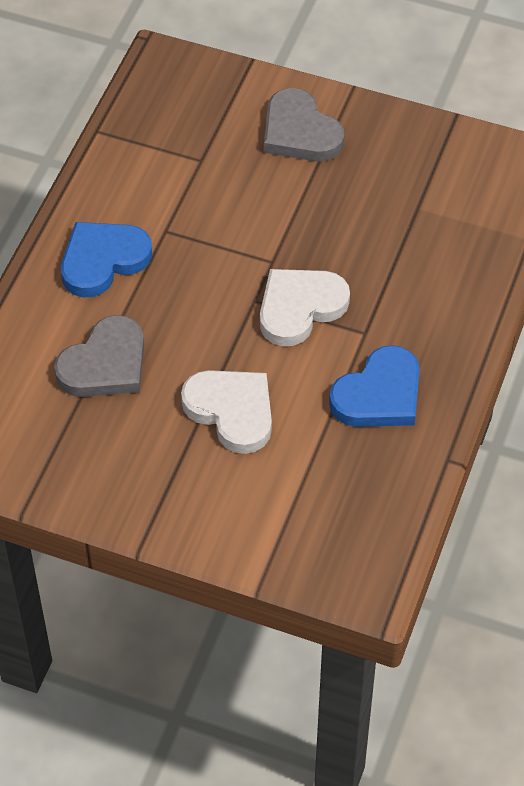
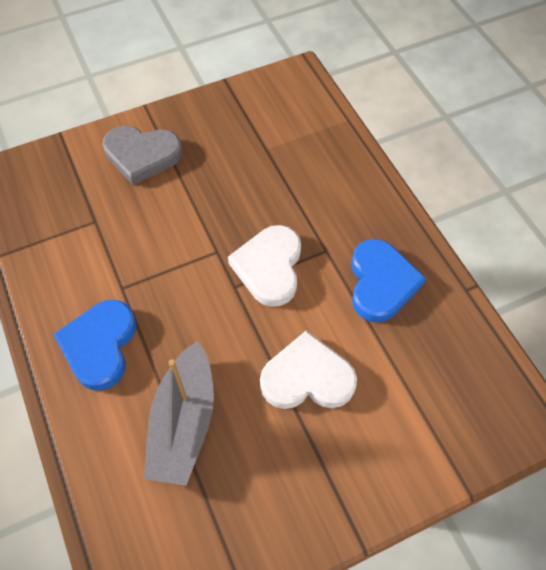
camera: 45 degrees left, 5 degrees up
grey heart [54,315,144,397] -> grey boat [144,340,214,486]

